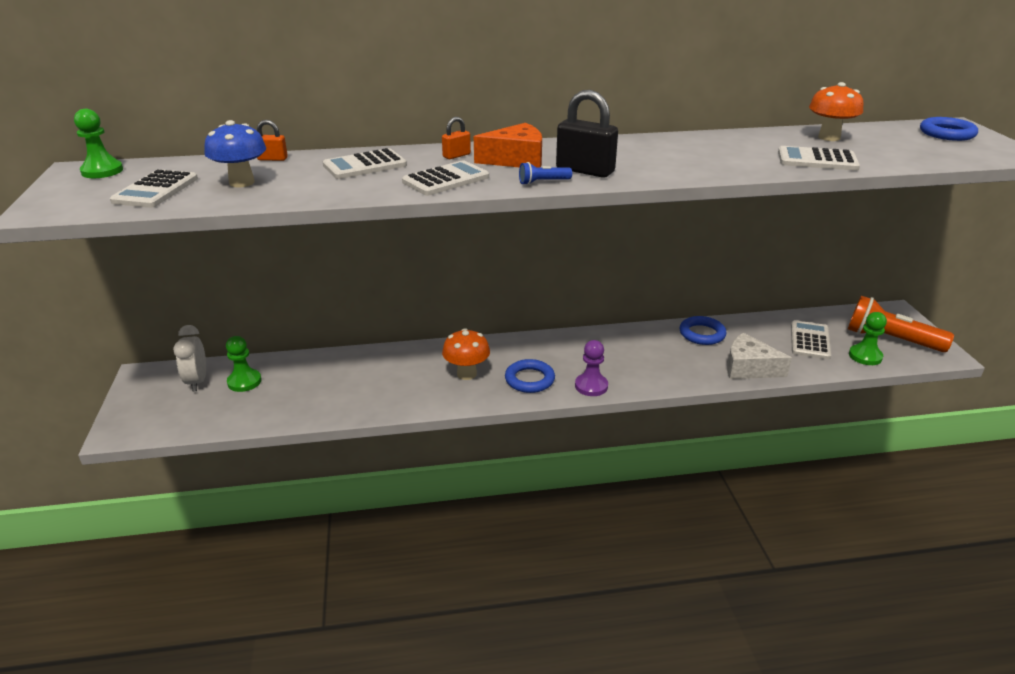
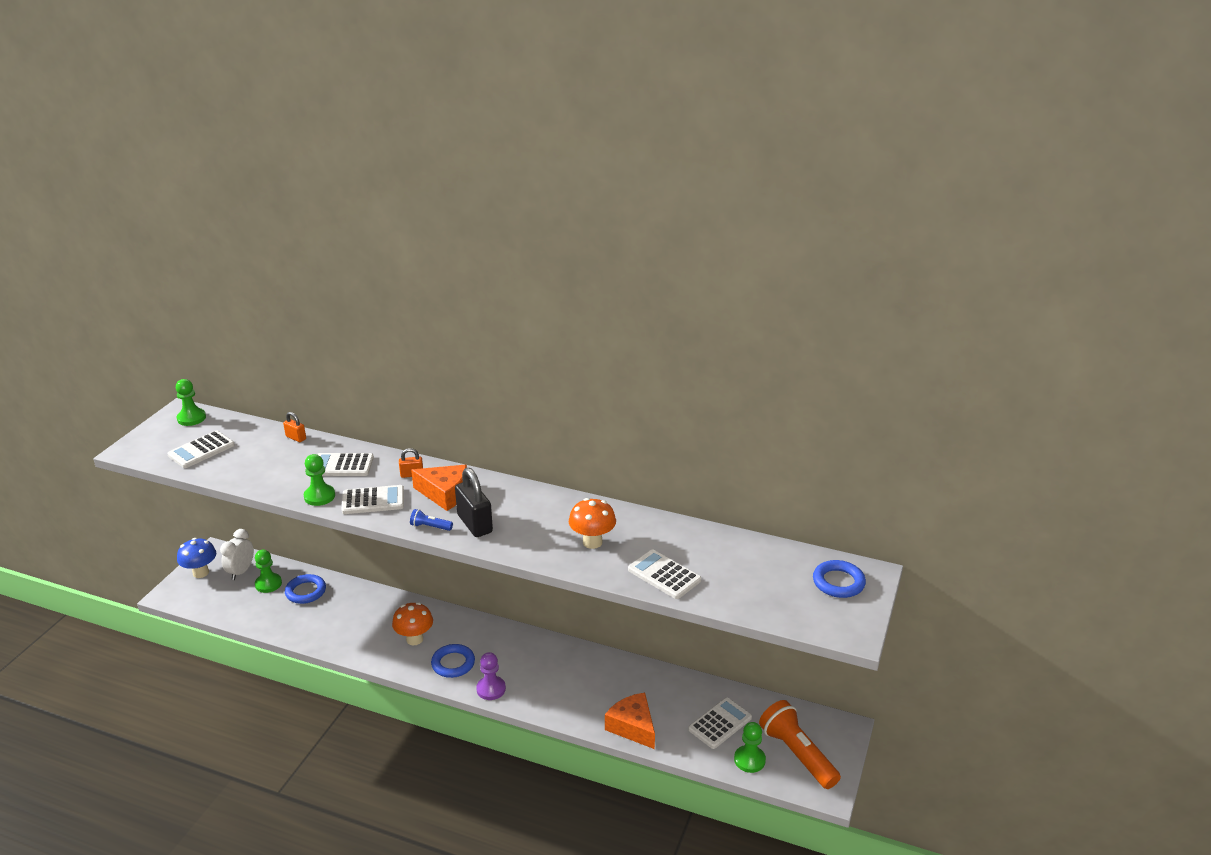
camera: 30 degrees right, 0 degrees up
blue mushroom [204,120,266,188] -> blue mushroom moved to [177,538,216,578]
blue ring [680,316,726,345] -> blue ring moved to [285,574,326,604]
white cheese [727,333,792,379] -> orange cheese [605,693,655,749]
orange mushroom [809,82,864,141] -> orange mushroom moved to [569,498,616,549]
none -> green pawn [304,454,335,506]

